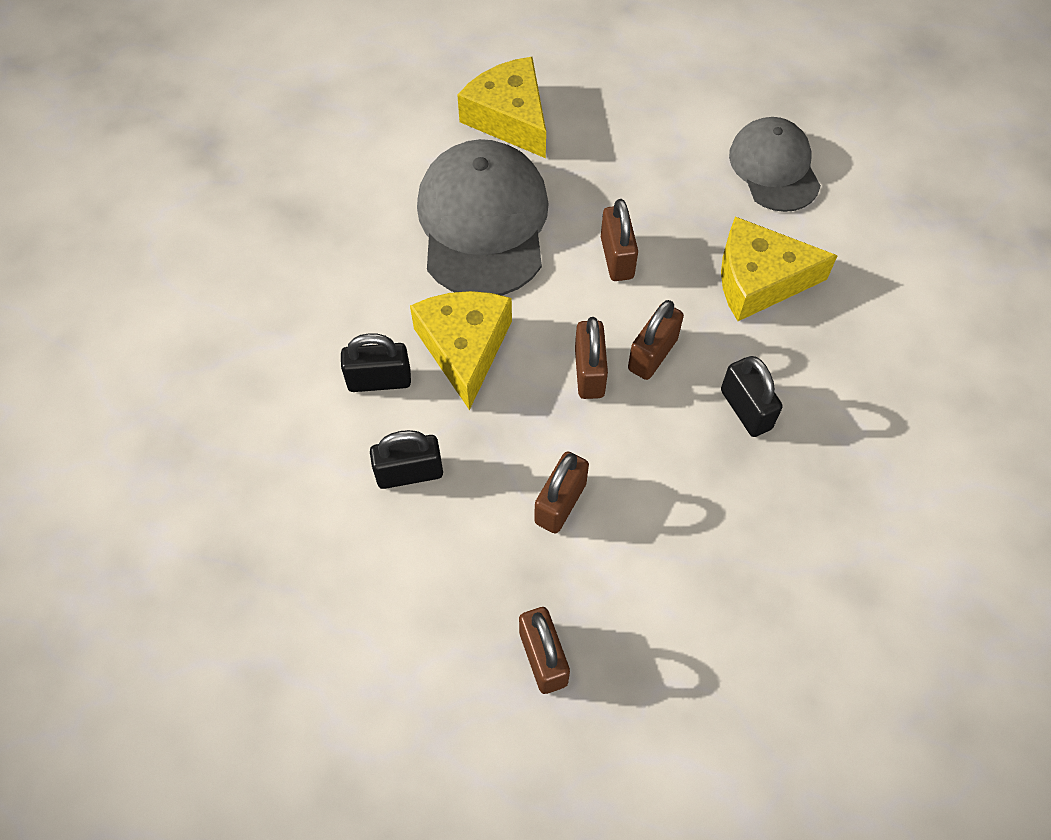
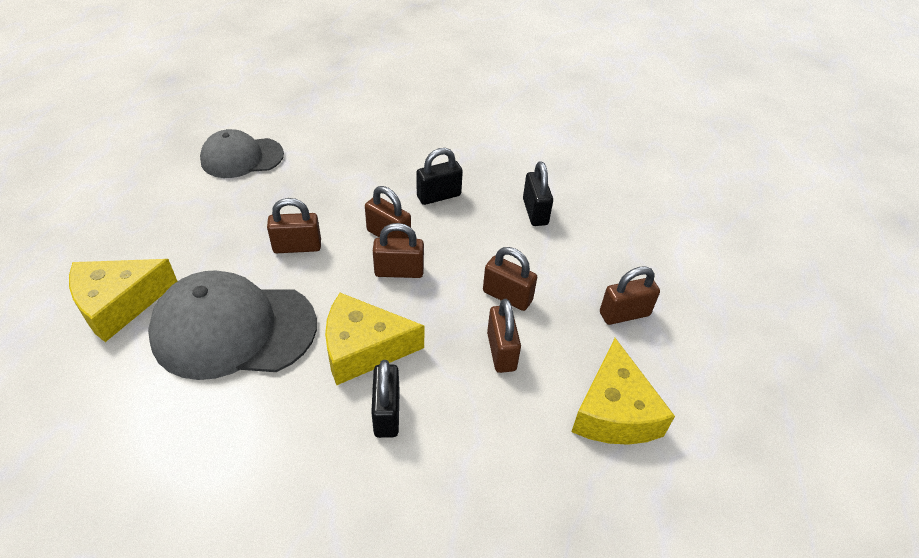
camera: 90 degrees left, 15 degrees down
black padlock [370,430,443,489] -> black padlock moved to [523,162,553,226]
yellow cheese [721,216,838,321] -> yellow cheese moved to [571,338,675,445]
none -> brown padlock [487,299,521,373]

